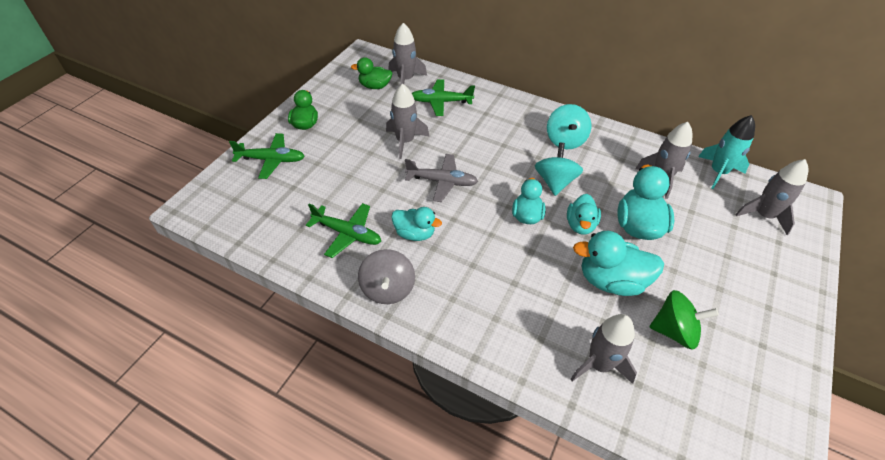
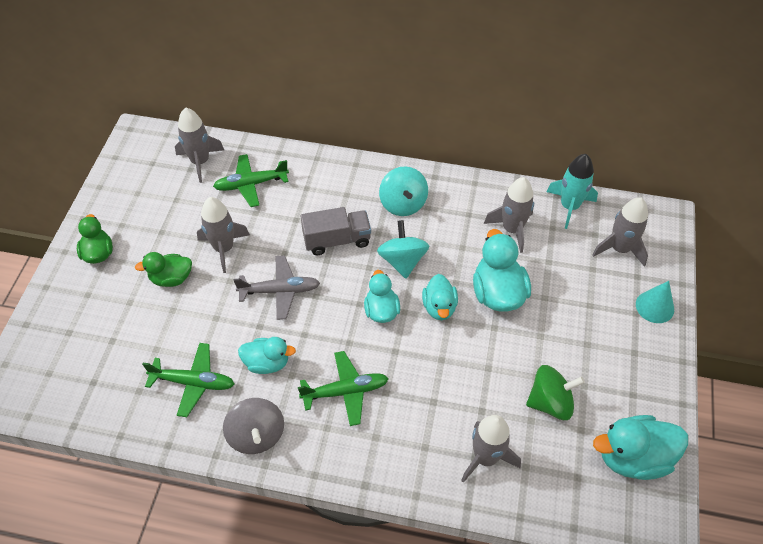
camera: 15 degrees left, 5 degrees up
green plane [229,133,305,179] -> green plane moved to [298,351,389,426]
green duck [351,57,393,89] -> green duck moved to [135,252,192,287]
turquoise duck [573,231,664,296] -> turquoise duck moved to [593,415,688,480]
none -> grey truck [301,207,371,255]
none -> turquoise cone [636,281,674,323]

